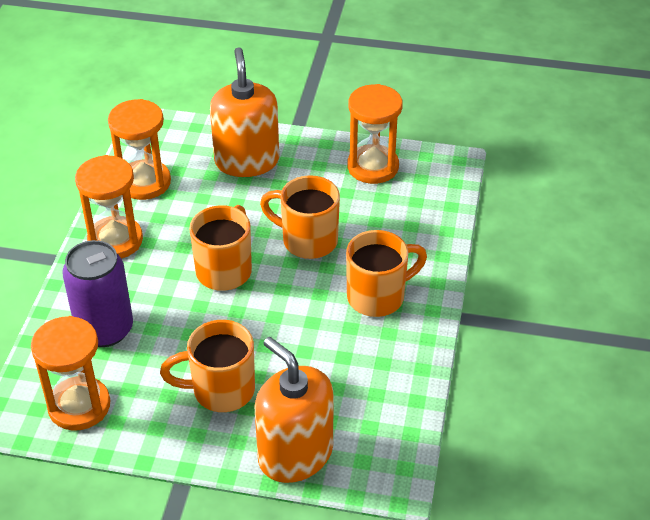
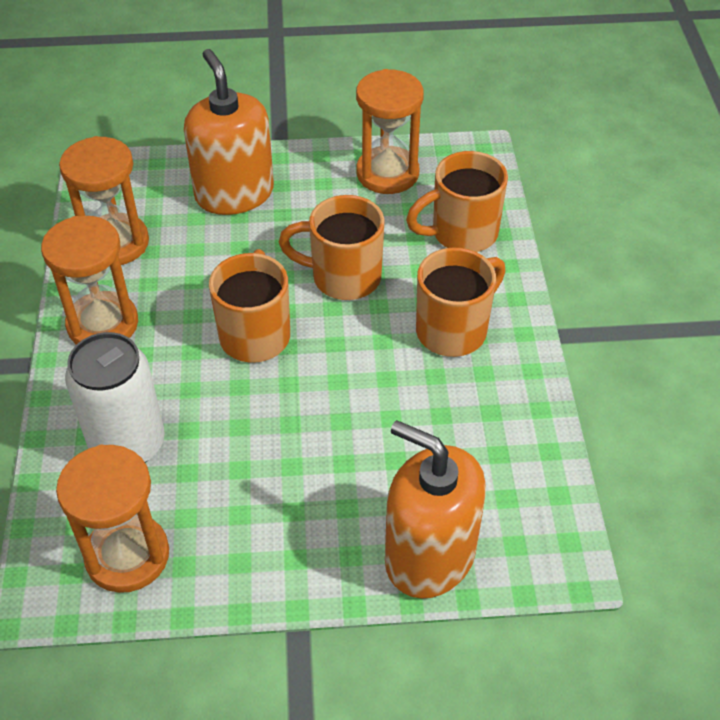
camera: 15 degrees left, 5 degrees up
purple can [62,240,133,347] -> white can [65,332,165,463]
orange mug [160,320,255,412] -> orange mug moved to [406,151,508,252]

